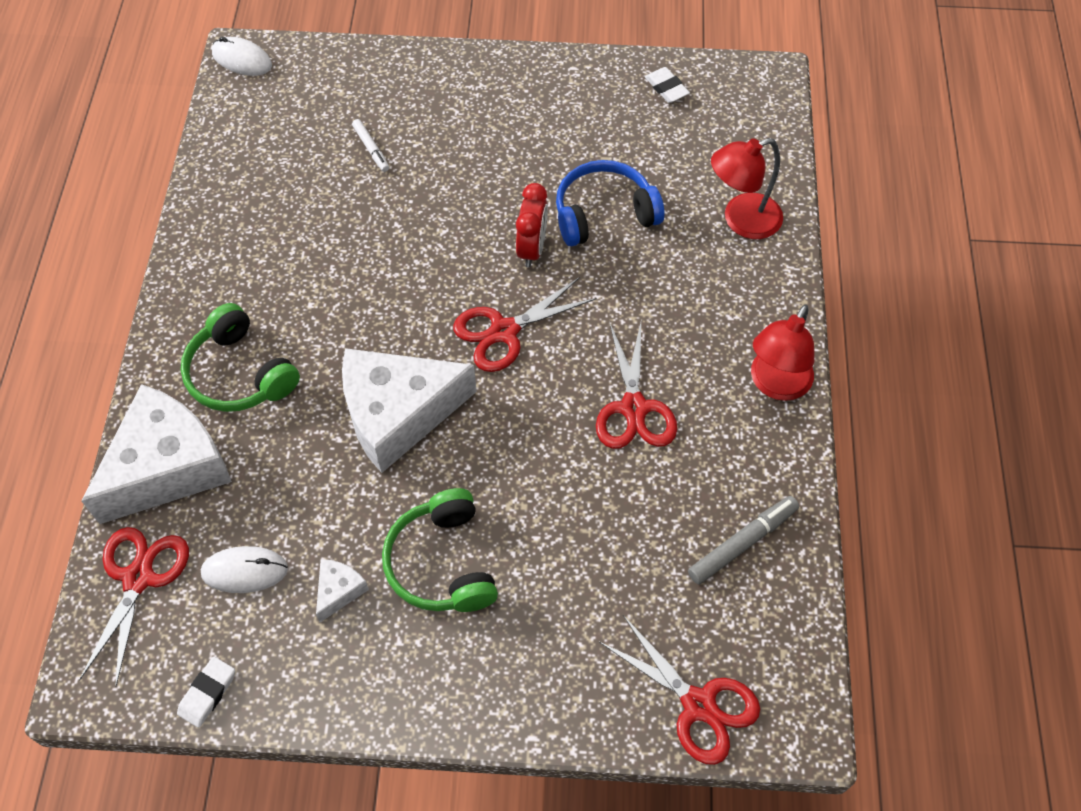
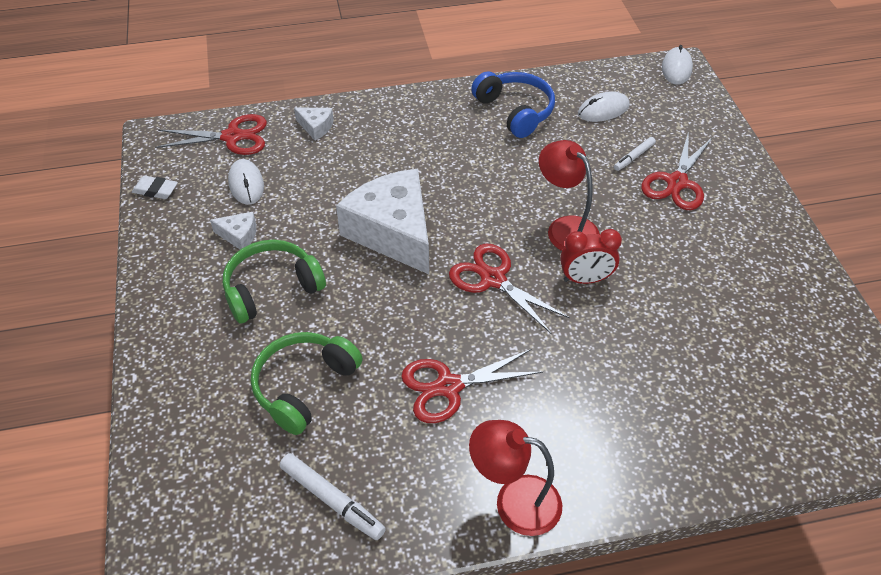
camera: 75 degrees right, 10 degrees down
white cheese [81,384,232,524] -> white cheese [294,107,334,140], size x0.41
green headphones [181,303,300,412] -> green headphones moved to [251,332,363,435]
blue headphones [556,160,665,246] -> blue headphones moved to [471,72,555,138]
red scissors [599,615,760,765] -> red scissors moved to [641,131,712,210]
white eraser [645,67,690,103] -> none
grey marker [688,496,799,585] -> white marker [279,453,386,540]
red lamp [711,138,783,239] -> red lamp moved to [539,140,599,251]
none -> white mouse [578,91,630,122]

